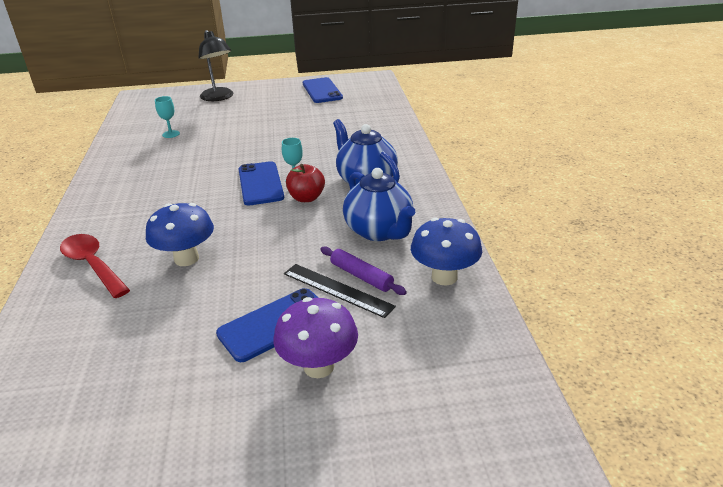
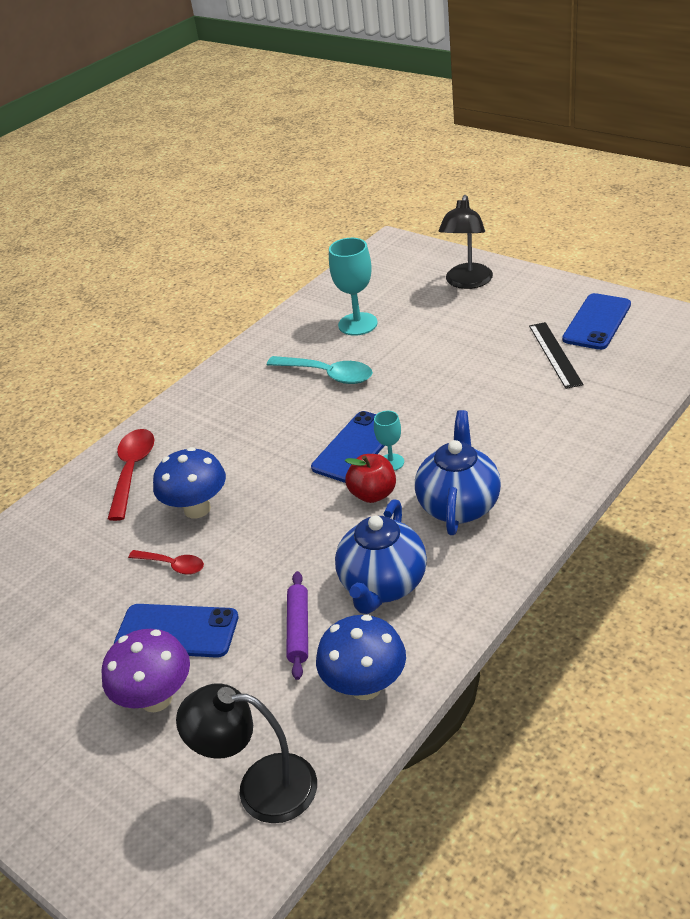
camera: 50 degrees right, 5 degrees up
turquoise goblet [155,96,180,138] -> turquoise goblet [329,238,378,336], size x1.82
black ruler [284,264,396,318] -> black ruler moved to [529,322,584,389]
none -> red spoon [128,550,204,575]
none -> black lamp [176,683,317,823]
none -> turquoise spoon [267,356,373,384]

